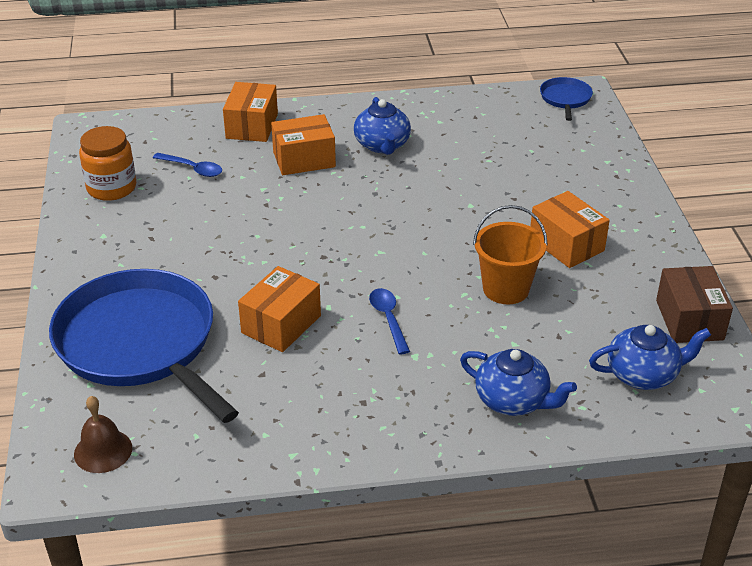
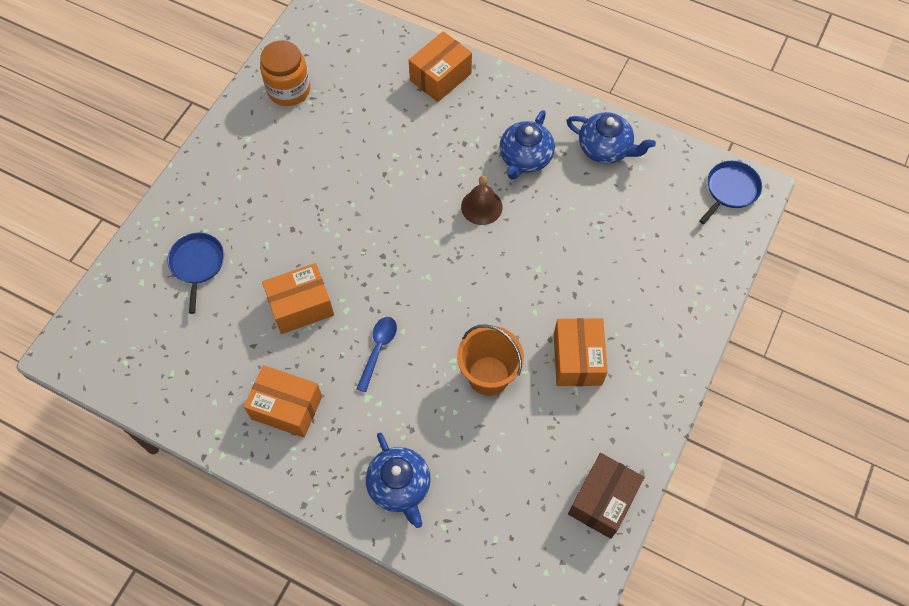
camera: 35 degrees right, 25 degrees up
blue pan [49,269,239,423] -> blue pan [168,233,224,314], size x0.43
brown bell [74,396,132,473] -> brown bell moved to [461,176,502,225]
blue spoon [153,153,222,177] -> none
orange box [271,114,336,175] -> orange box moved to [244,365,322,438]
blue teapot [589,325,711,390] -> blue teapot moved to [567,112,656,164]

